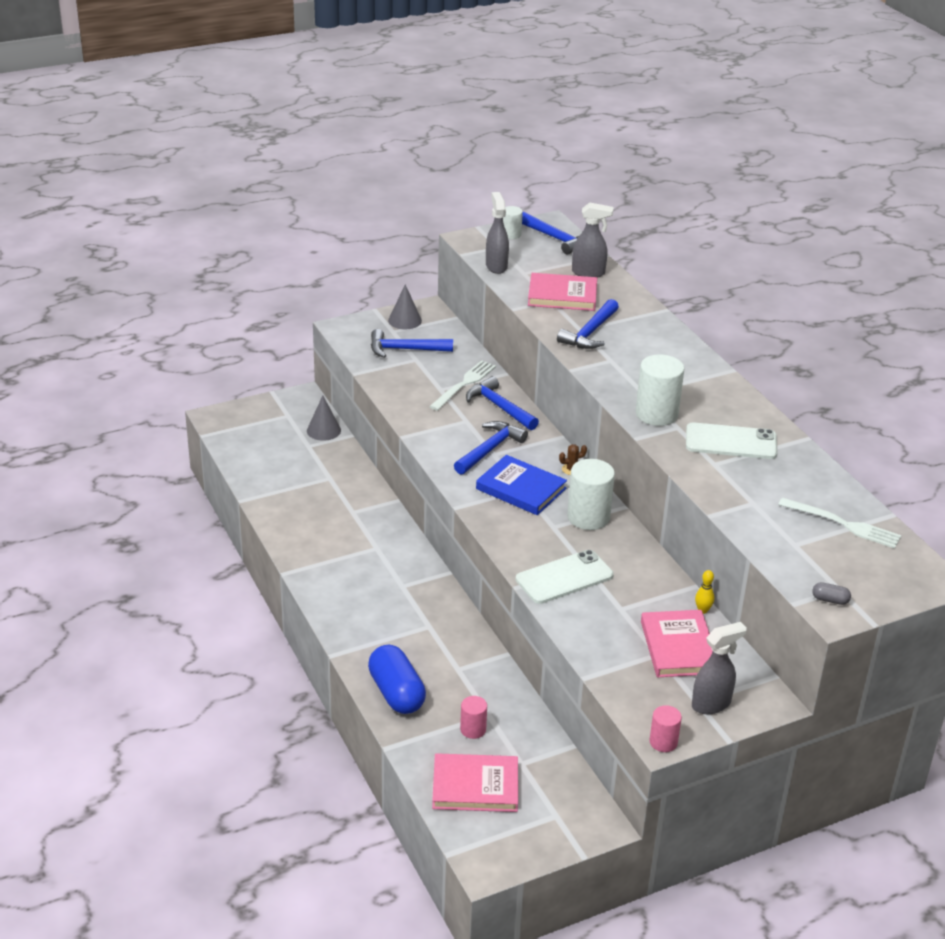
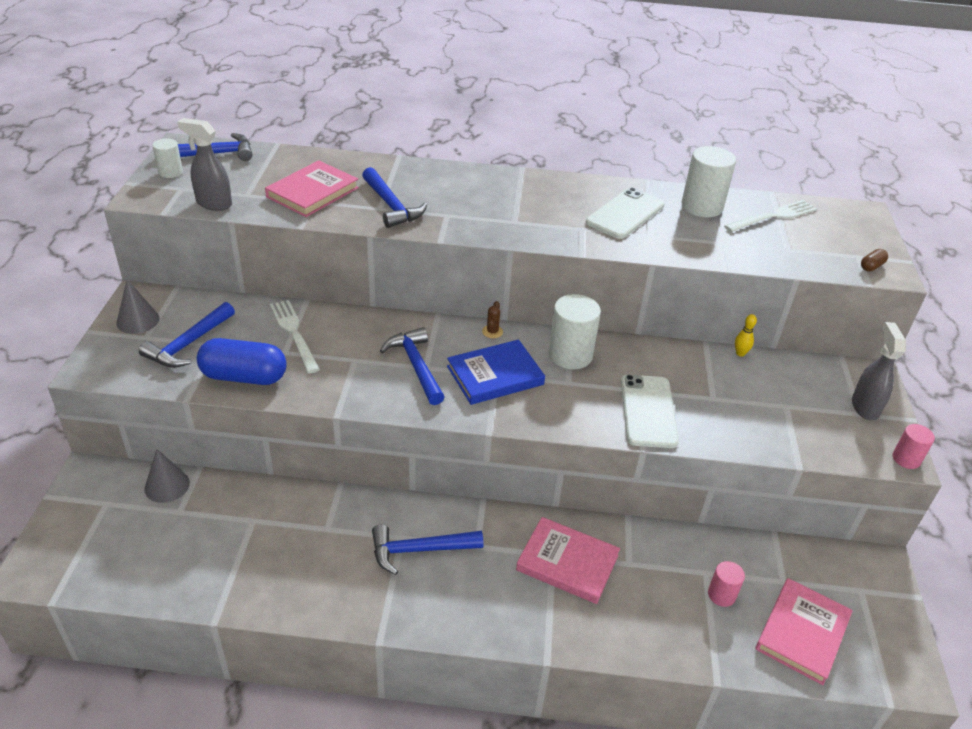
camera: 60 degrees left, 5 degrees up
blue capsule [368,645,426,714] -> blue capsule moved to [197,338,287,385]
blue hammer [466,376,539,430] -> blue hammer moved to [372,524,484,575]
grey spray bottle [572,203,614,278] -> none
white cylinder [636,355,684,426] -> white cylinder moved to [681,146,736,217]
pink book [641,610,713,677] -> pink book moved to [516,517,620,604]
grey capsule [812,582,851,605] -> brown capsule [861,249,888,271]

